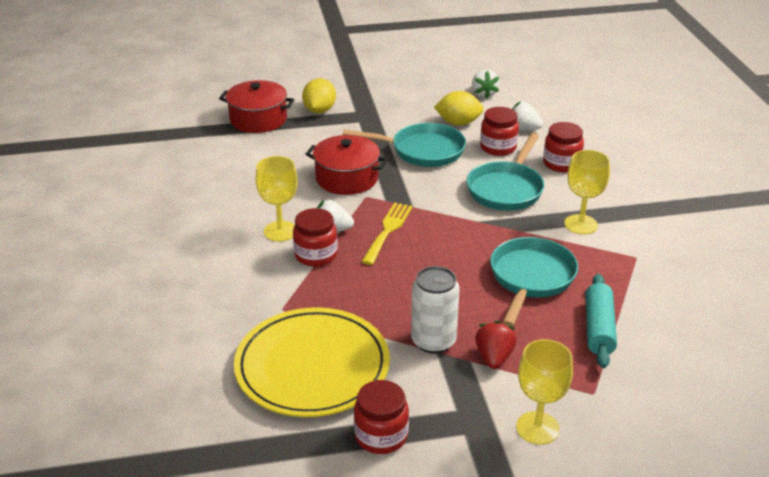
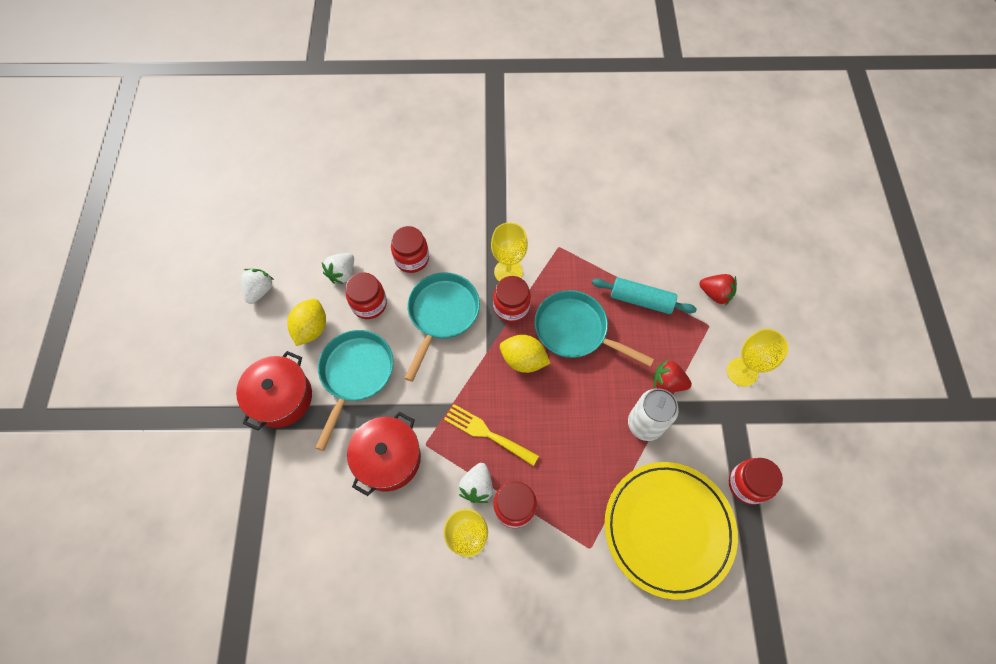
camera: 80 degrees left, 30 degrees up
red pot [219,80,294,133] -> red pot moved to [236,351,312,431]
yellow lemon [302,78,336,113] -> yellow lemon moved to [500,335,550,373]
turquoise pan [466,133,545,211] -> turquoise pan turned 105 degrees counterclockwise [404,272,480,382]
white strawberry [472,69,500,99] -> white strawberry turned 75 degrees counterclockwise [241,269,274,304]
none -> red jar [493,276,531,323]
none -> red strawberry [699,274,737,306]

